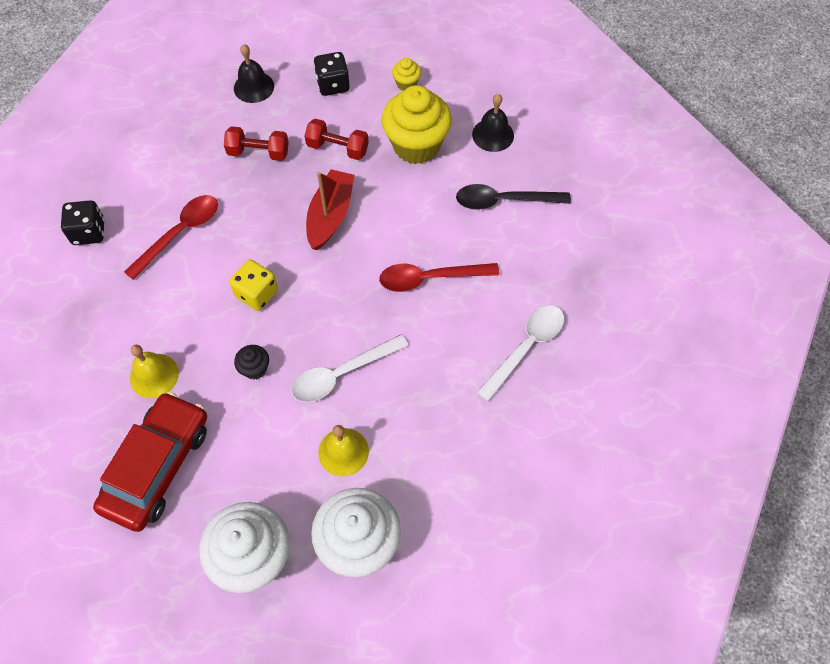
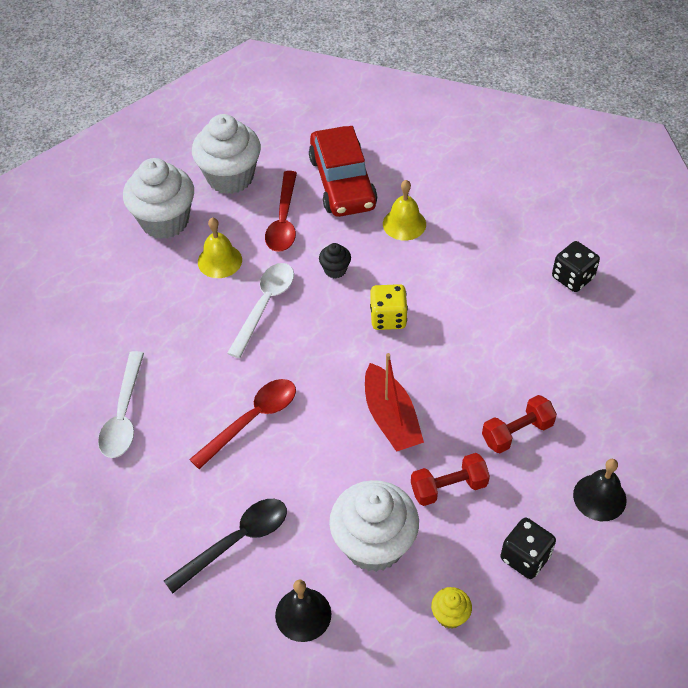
camera: 145 degrees right, 10 degrees down
red spoon [124,195,218,280] -> red spoon moved to [265,171,297,252]
yellow cupcake [381,85,452,164] -> white cupcake [329,480,419,572]

